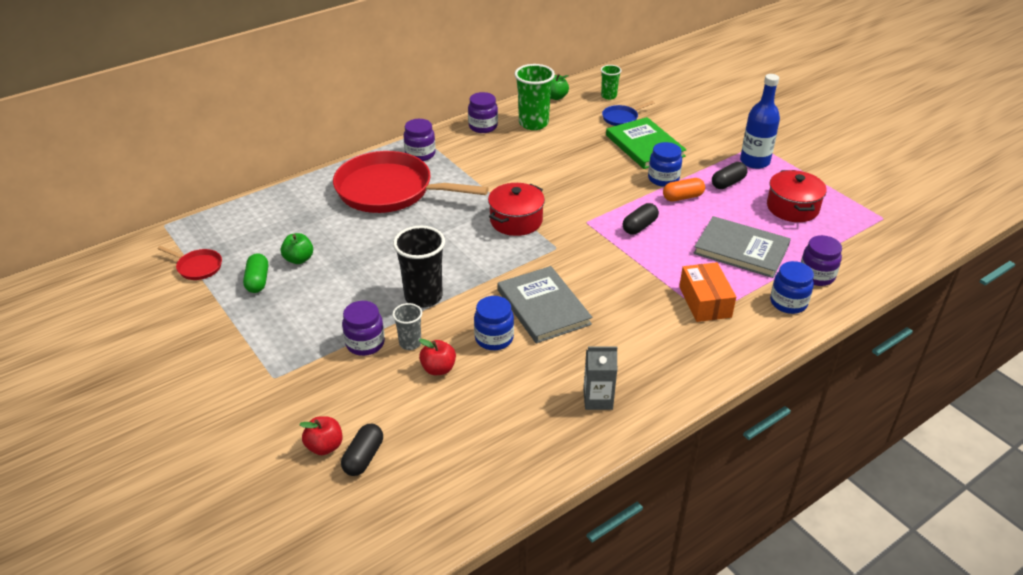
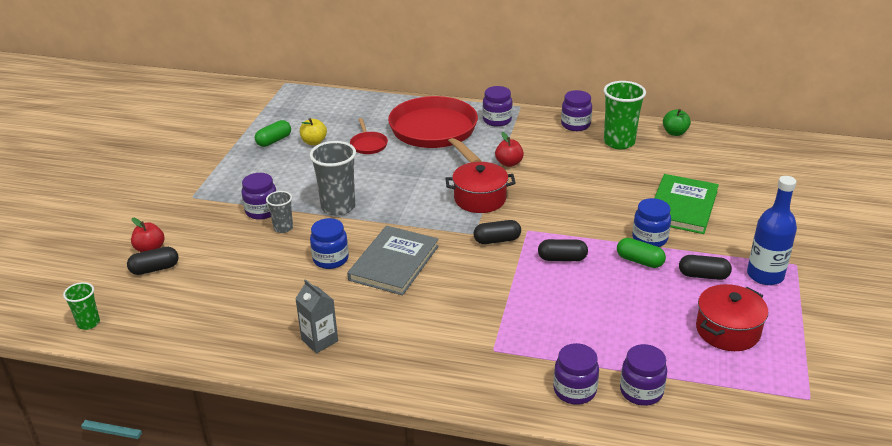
camera: 50 degrees right, 5 degrees down
red pan [157,246,222,280] -> red pan moved to [350,118,388,154]
green apple [280,233,313,264] -> yellow apple [300,118,327,145]
black cup [393,226,445,308] -> grey cup [309,141,356,216]
red apple [419,339,456,375] -> red apple moved to [495,132,524,167]
green cup [601,65,622,100] -> green cup moved to [63,282,100,330]
blue pan [602,101,654,126] -> none
orange capsule [663,178,705,202] -> green capsule [617,238,666,268]
orange box [679,262,736,322] -> none
grey book [693,216,791,278] -> none
blue jar [770,261,814,314] -> purple jar [554,343,599,405]
none -> black capsule [474,220,521,244]

